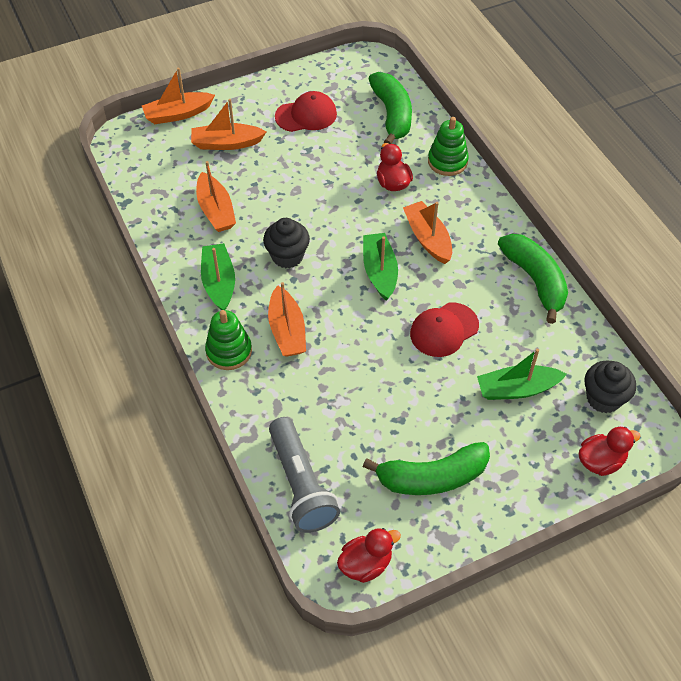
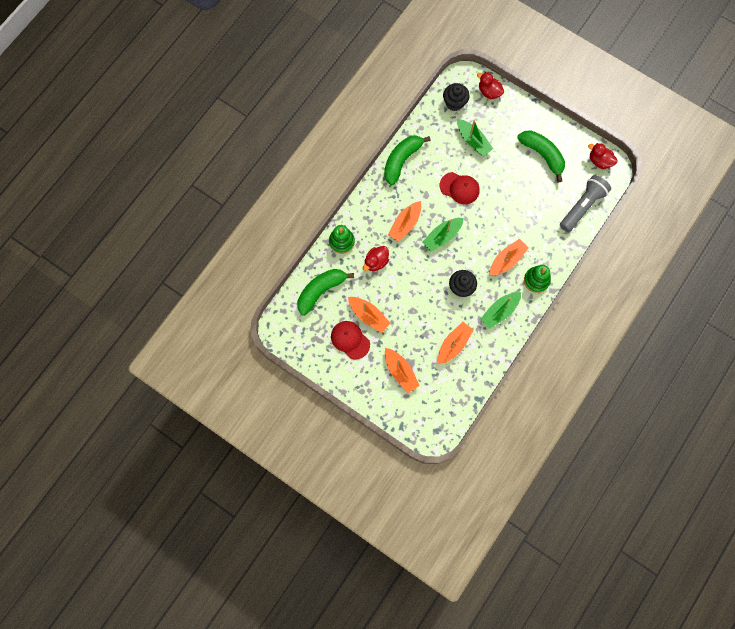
camera: 120 degrees left, 20 degrees up
orange boat [142,68,215,124] -> orange boat moved to [348,297,390,333]

